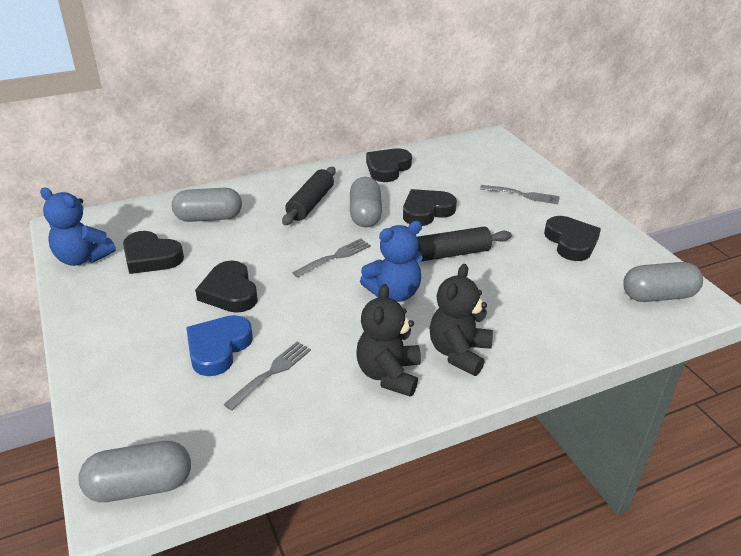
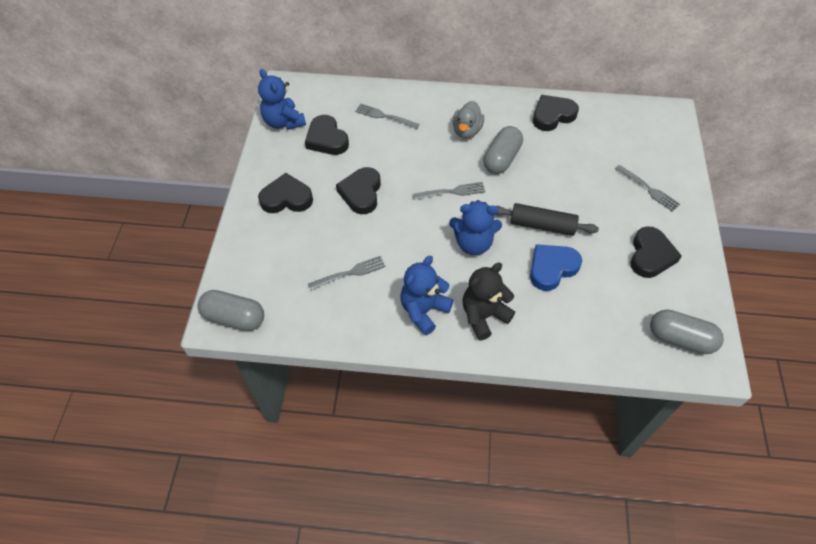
camera: 30 degrees right, 20 degrees up
grey capsule [172,188,242,222] -> grey fork [355,104,420,129]
blue heart [186,315,253,376] -> blue heart moved to [530,244,582,291]
black rolling pin [282,167,336,225] -> grey duck [452,101,484,138]
black teddy bear [356,284,421,397] -> blue teddy bear [400,256,454,335]
black heart [403,189,457,226] -> black heart moved to [258,173,313,213]

